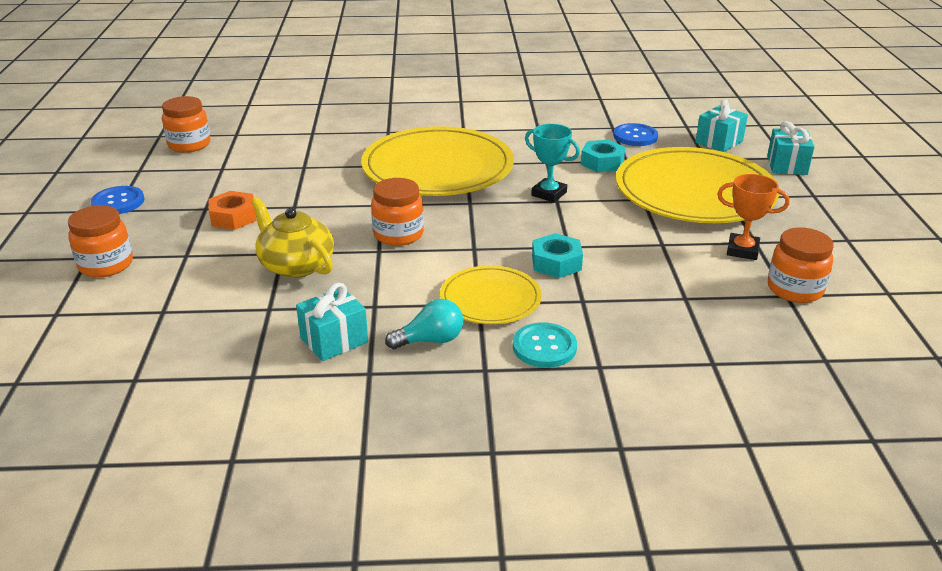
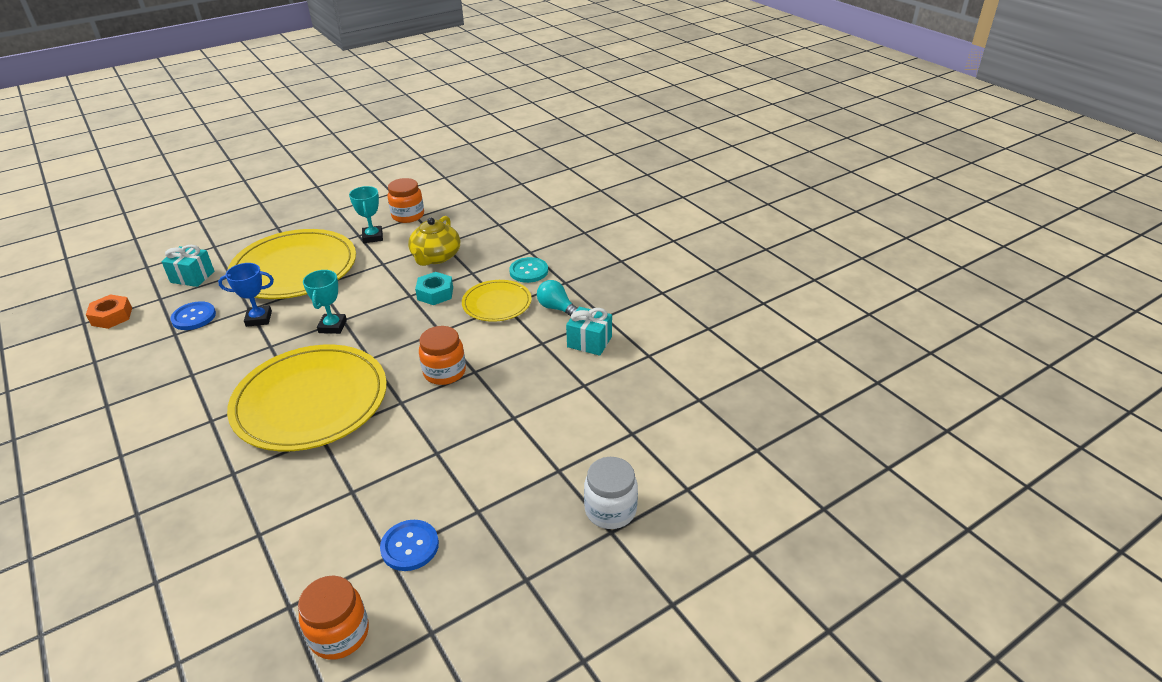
camera: 120 degrees left, 5 degrees up
orange jar [68,205,133,277] -> white jar [584,457,638,529]
blue button [90,186,145,214] -> blue button moved to [380,520,439,571]
orange nut [208,191,257,230] -> orange nut moved to [86,294,132,329]
yellow teapot [251,197,334,278] -> yellow teapot moved to [408,216,460,266]
turquoise nut [581,140,625,172] -> blue trophy [218,263,274,327]
orange trophy [717,174,790,260] -> turquoise trophy [349,186,383,243]
turquoise gift [767,121,815,175] -> none

